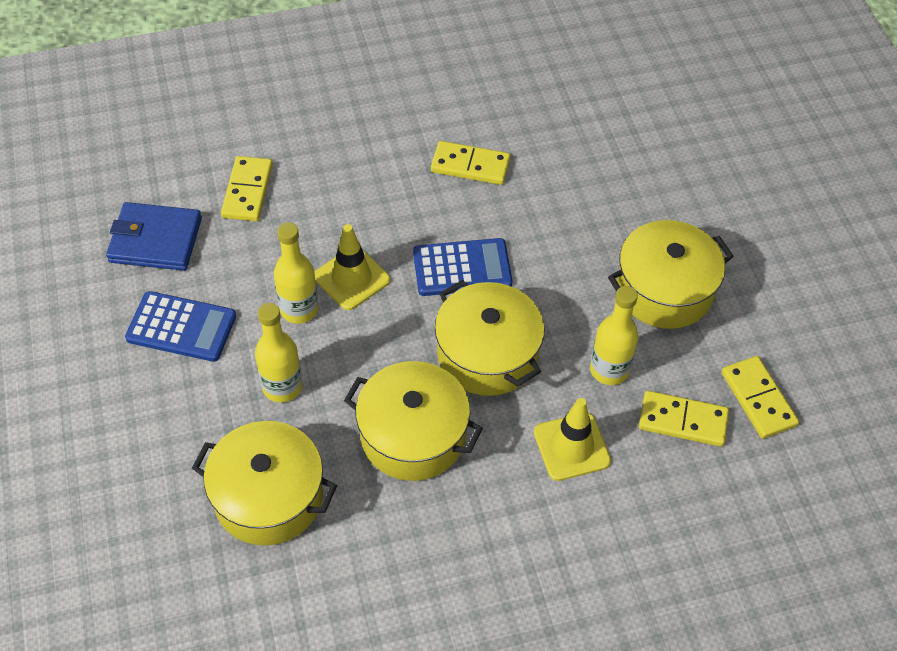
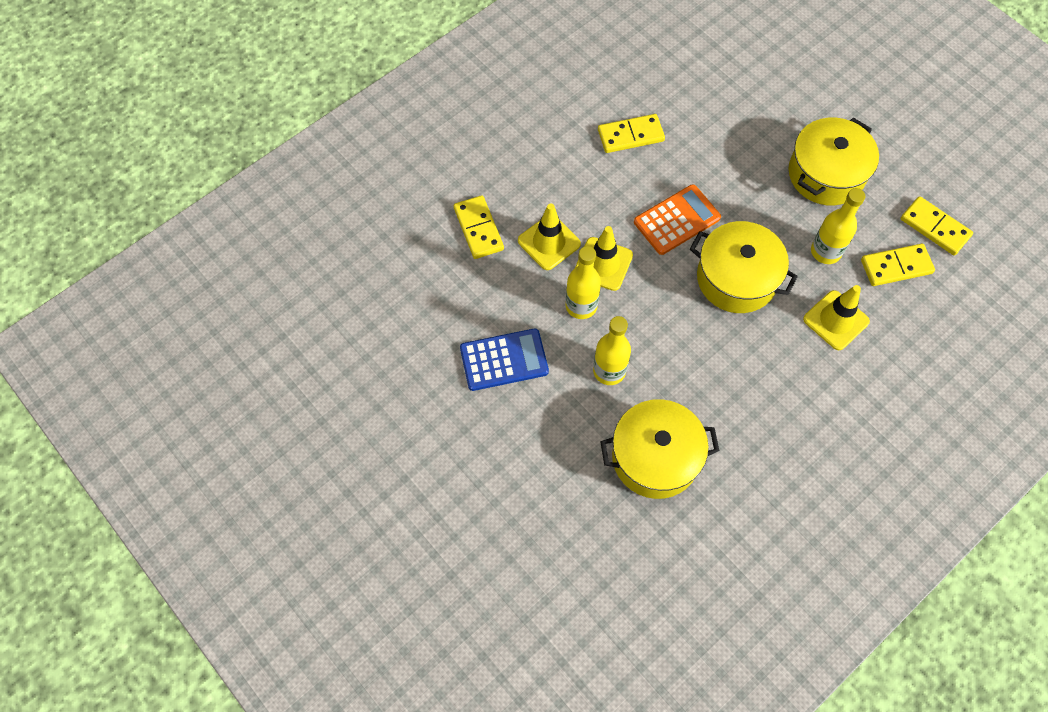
camera: 25 degrees left, 10 degrees up
blue wallet [106,202,202,271] -> none
yellow pot [344,361,483,481] -> none
blue calculator [413,238,513,296] -> orange calculator [634,184,721,255]
none -> yellow traffic cone [518,203,581,270]

